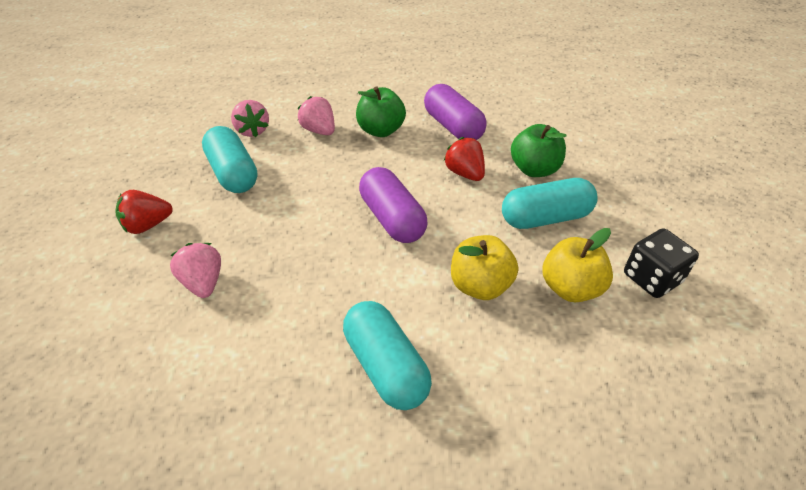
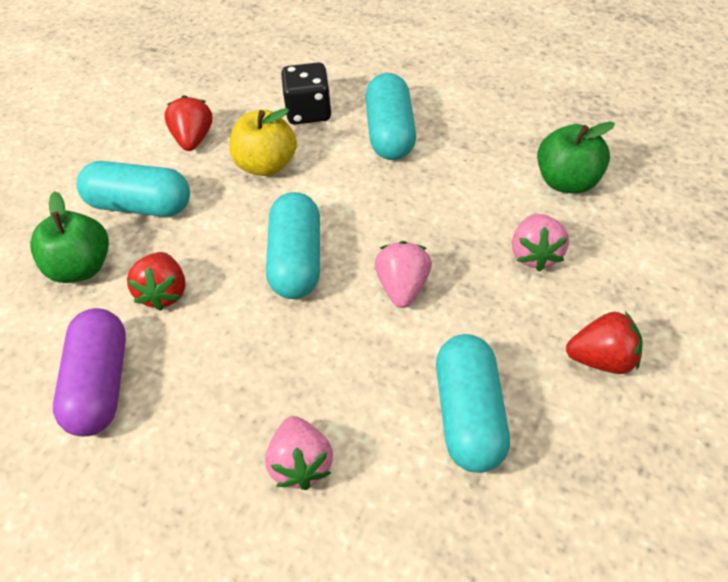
camera: 150 degrees left, 5 degrees up
pink strawberry [231,100,269,137] -> pink strawberry moved to [375,241,432,308]
green apple [356,86,406,137] -> green apple moved to [537,121,615,193]
purple capsule [359,167,428,243] -> turquoise capsule [266,192,320,299]
yellow apple [542,228,613,302] -> red strawberry [164,95,213,151]
black dice [624,228,699,298] -> black dice moved to [281,62,332,125]

